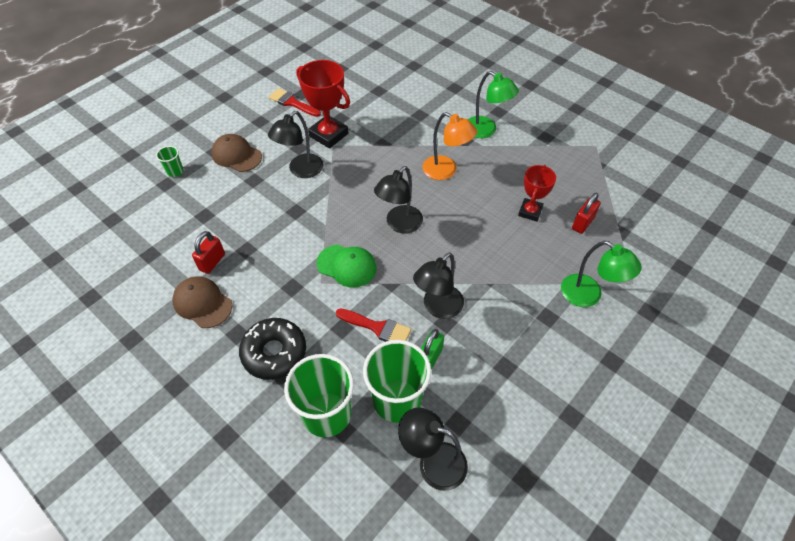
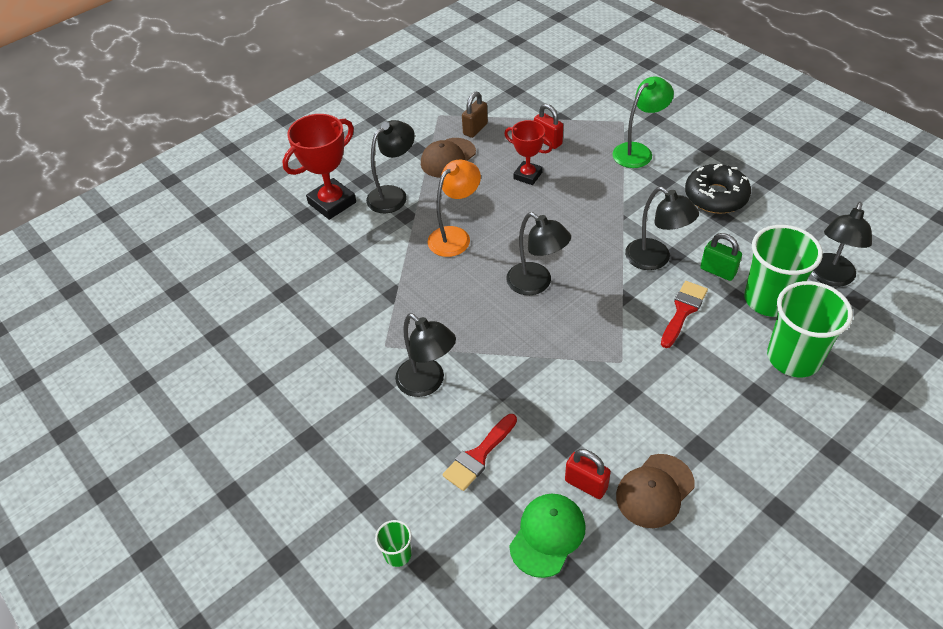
camera: 80 degrees left, 5 degrees down
brown cap [211,134,262,172] -> brown cap moved to [421,138,476,178]
black donut [239,318,306,380] -> black donut moved to [685,164,751,214]
red brush [269,88,321,117] -> red brush moved to [443,414,517,491]
red trophy [296,60,350,149] -> red trophy moved to [283,114,356,220]
green cap [316,244,377,288] -> green cap moved to [509,494,586,578]
green lamp [468,71,519,138] -> black lamp [366,120,415,213]
none -> brown padlock [462,92,488,138]

